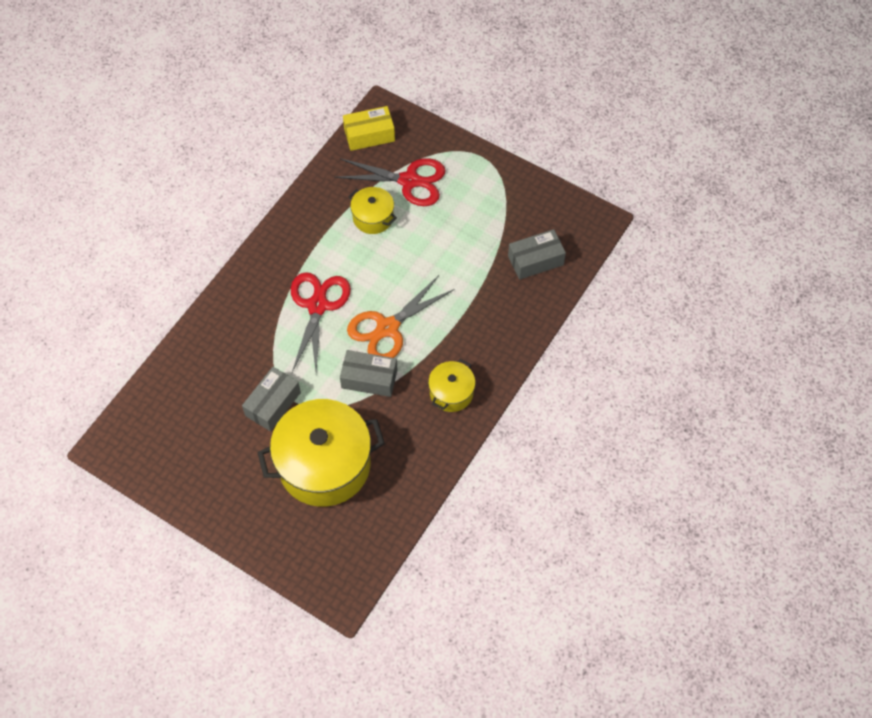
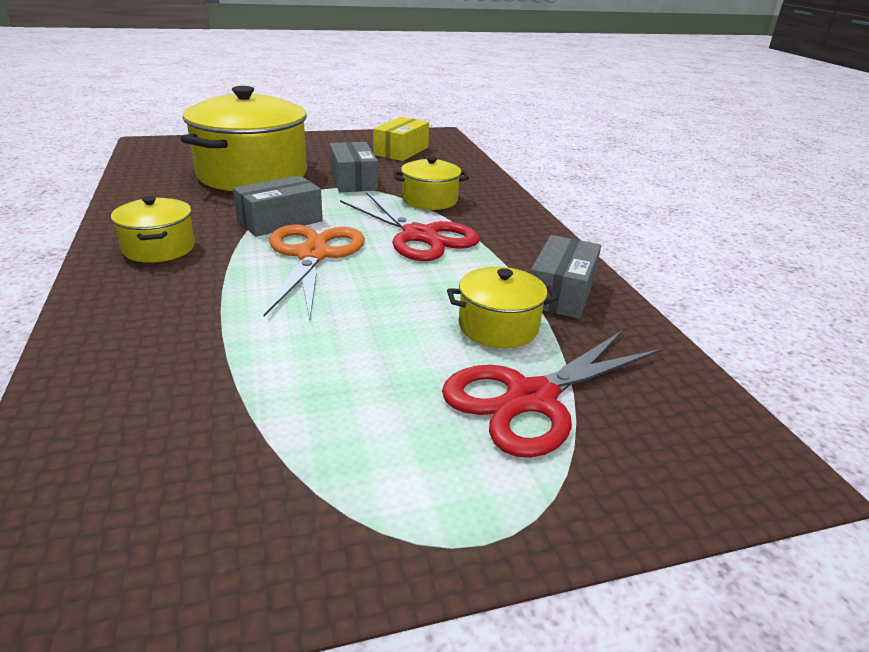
camera: 130 degrees right, 30 degrees down
yellow box [343,106,395,151] -> yellow box moved to [373,117,429,161]
grey box [508,229,566,280] -> grey box moved to [530,235,601,319]
none -> yellow pot [393,156,469,210]

